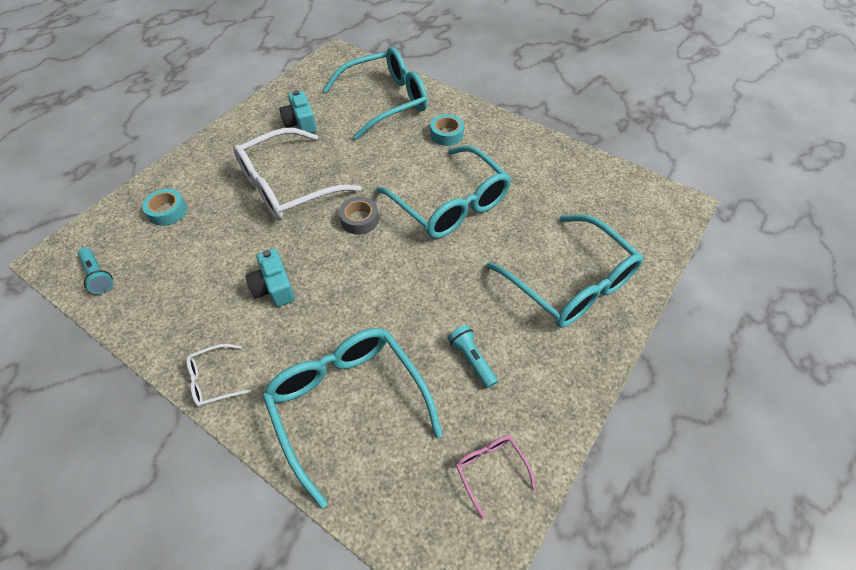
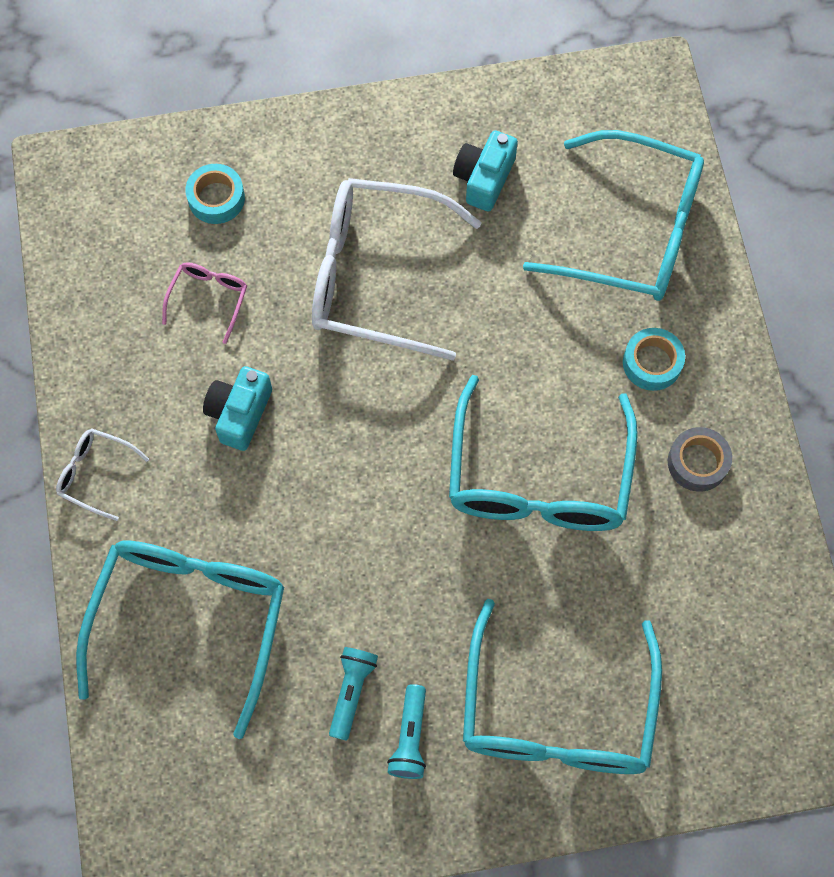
camera: 45 degrees right, 15 degrees up
turquoise flashlight [78,248,113,294] -> turquoise flashlight moved to [387,684,426,779]
grey tape [339,197,379,235] -> grey tape moved to [668,427,732,492]
pink glasses [456,436,536,519] -> pink glasses moved to [162,262,247,344]

